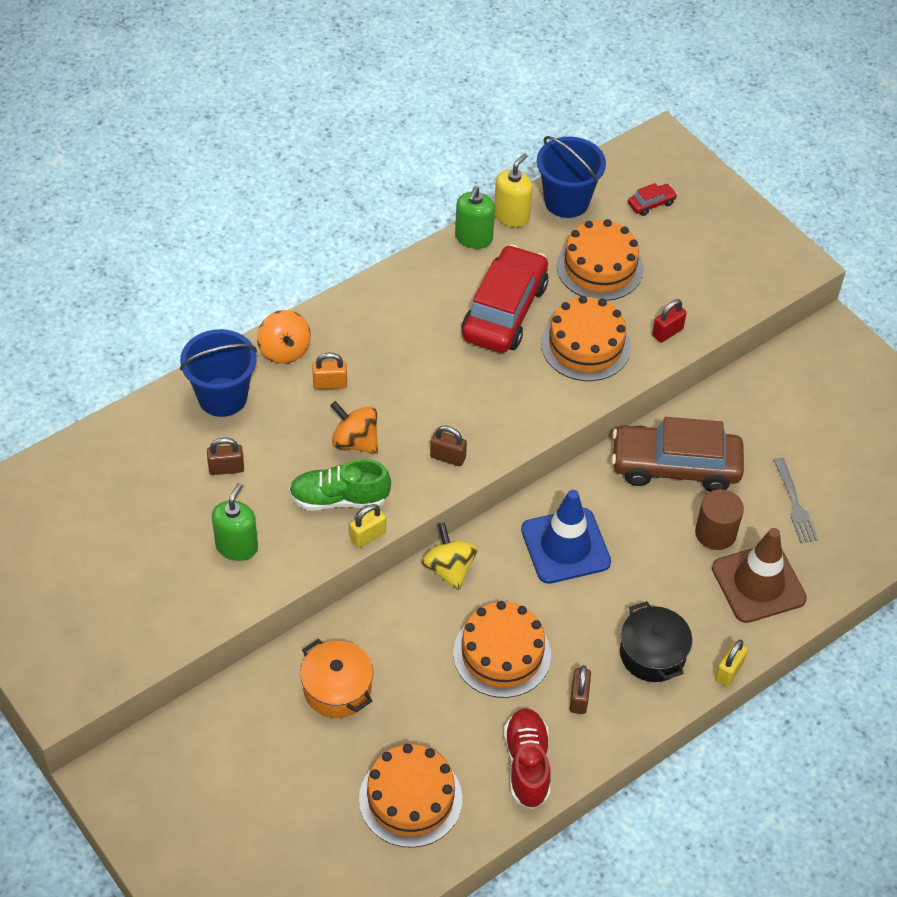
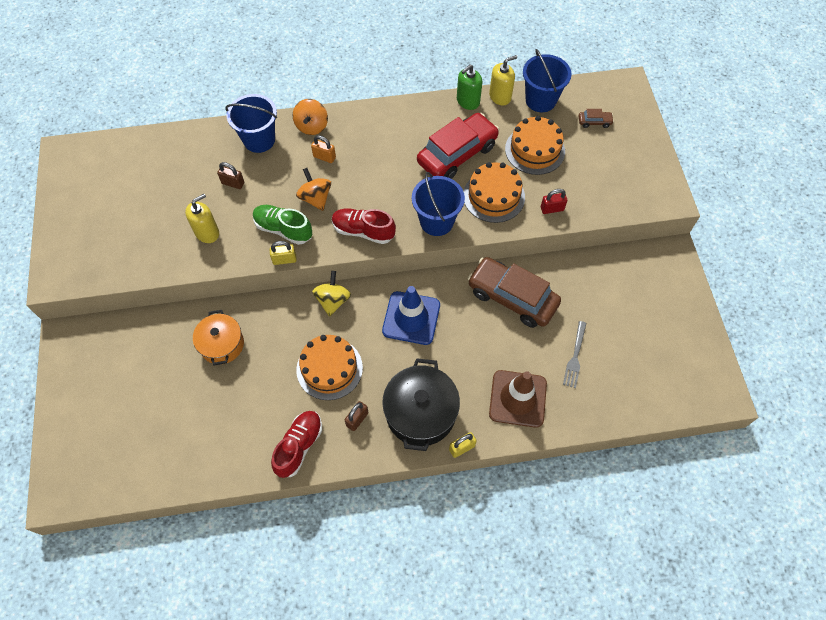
camera: 30 degrees right, 10 degrees up
green soap dispenser [212,483,258,561] -> yellow soap dispenser [185,194,219,243]
orange cake [359,744,462,848] -> none
brown padlock [430,426,467,466] -> red shoe [332,208,396,244]
black pot [620,601,692,682] -> black pot [382,358,460,451], size x1.51
red car [628,183,678,216] -> brown car [579,109,614,128]
brown cylinder [695,489,744,550] -> none
none -> blue bucket [412,172,465,236]

